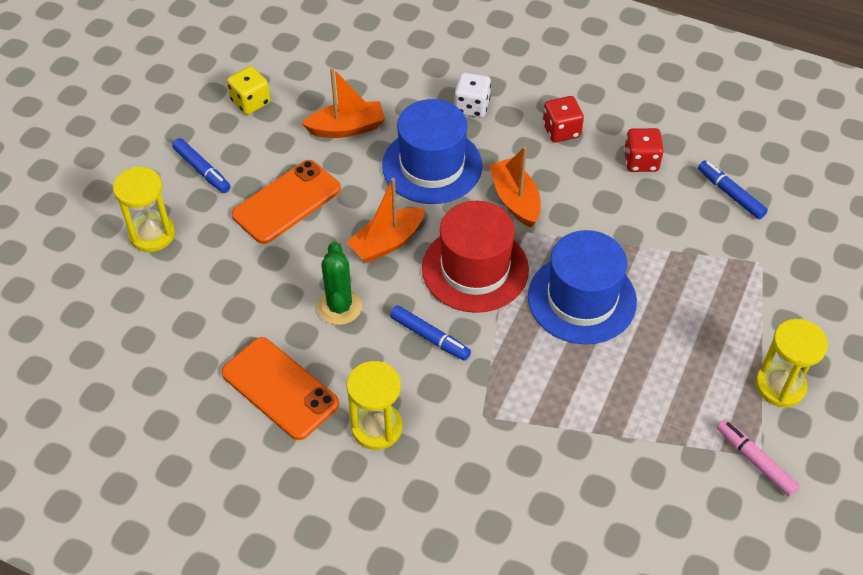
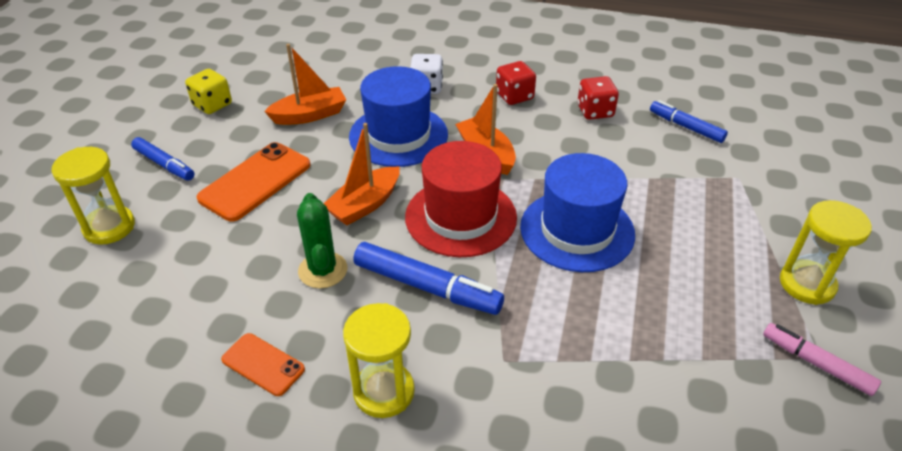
camera: 10 degrees left, 10 degrees down
orange phone [221,337,339,440] -> orange phone [221,333,305,396], size x0.58
blue marker [390,305,471,361] -> blue marker [353,242,504,315], size x1.56

